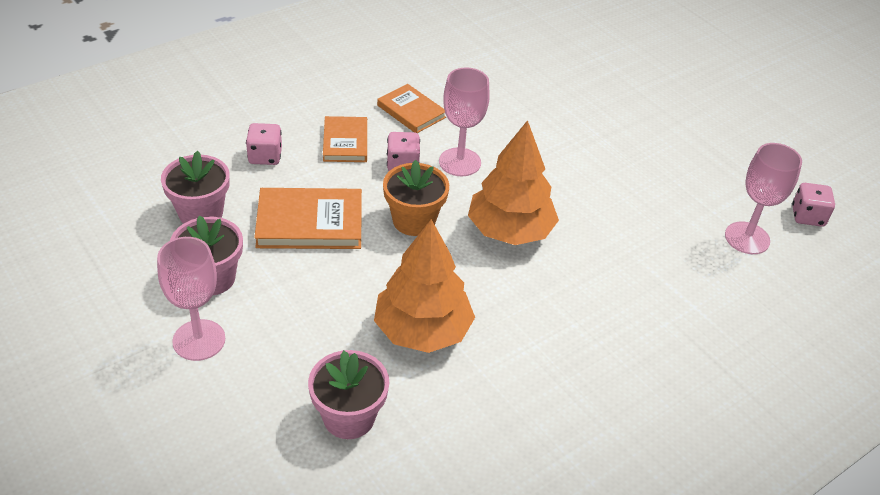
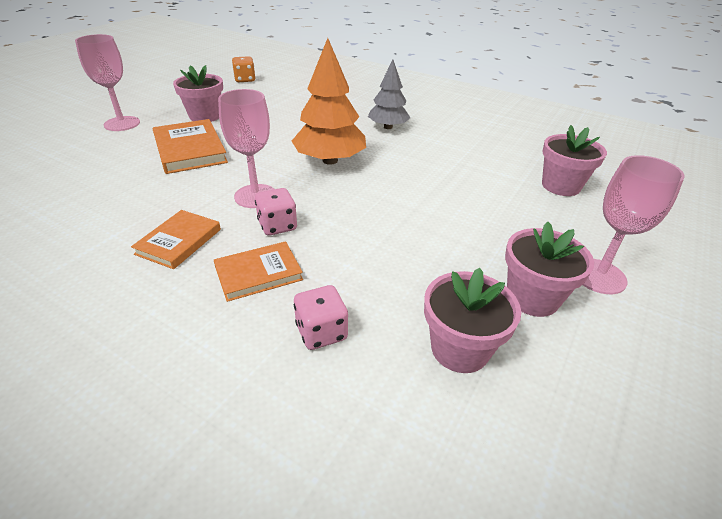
camera: 110 degrees left, 5 degrees down
orange book [254,188,362,249] -> orange book moved to [153,119,228,174]
orange tree [374,219,475,353] -> none
orange flower pot [383,160,449,236] -> none
pink goblet [725,143,802,254] -> pink goblet moved to [75,34,140,131]
pink dice [792,183,835,227] -> orange dice [232,56,255,82]
none -> pink flower pot [173,65,223,122]
none -> grey tree [368,60,410,129]

